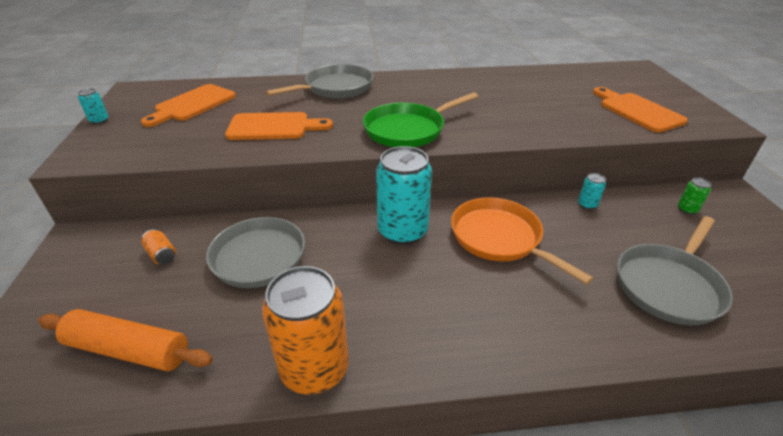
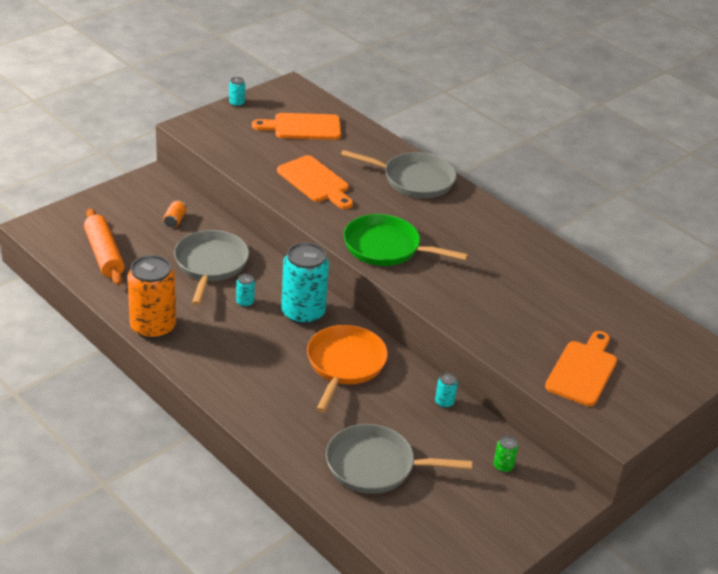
camera: 50 degrees right, 0 degrees up
none -> turquoise can [236,274,255,307]

